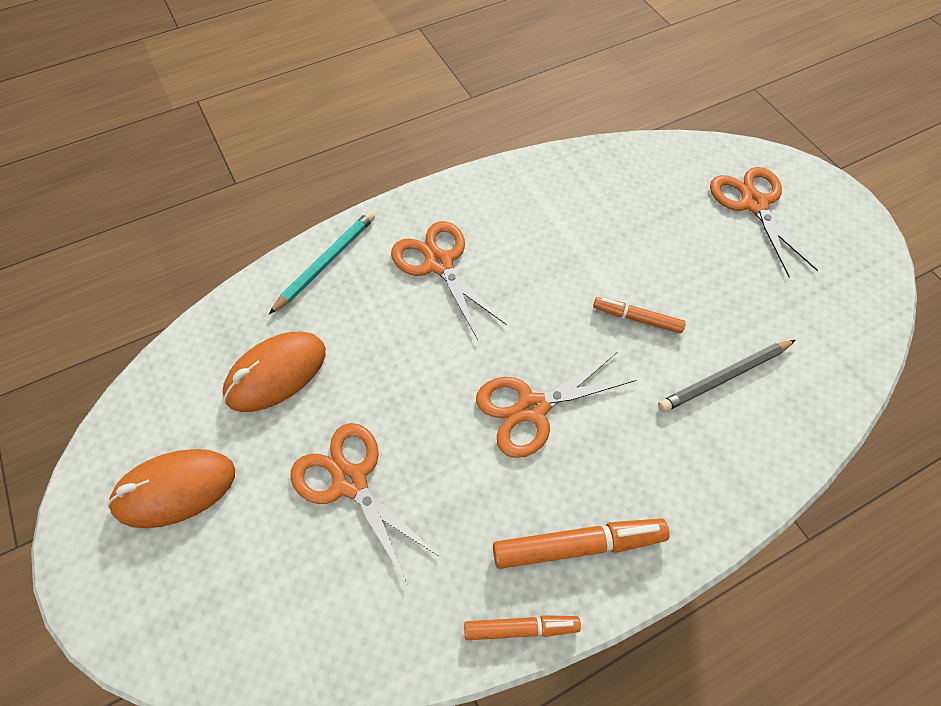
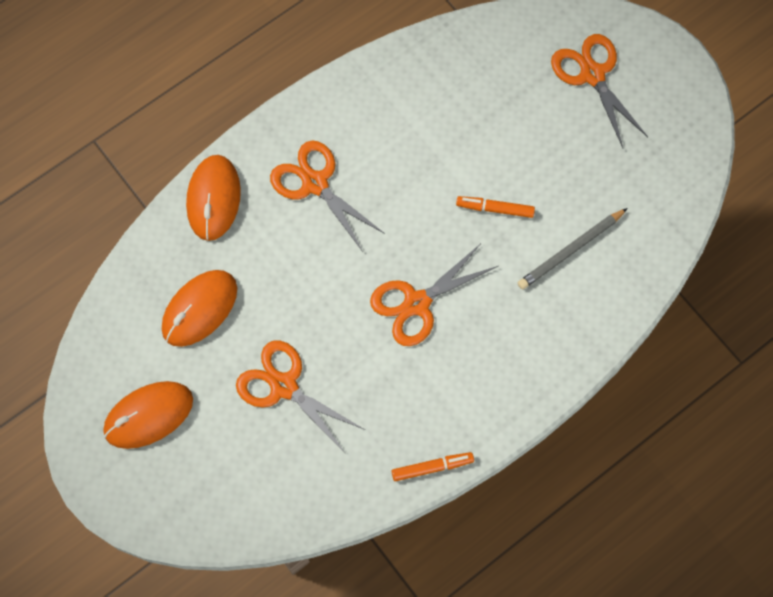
camera: 10 degrees left, 10 degrees up
turquoise pencil [269,211,375,314] -> orange mouse [186,155,241,241]
orange marker [493,518,670,569] -> none

